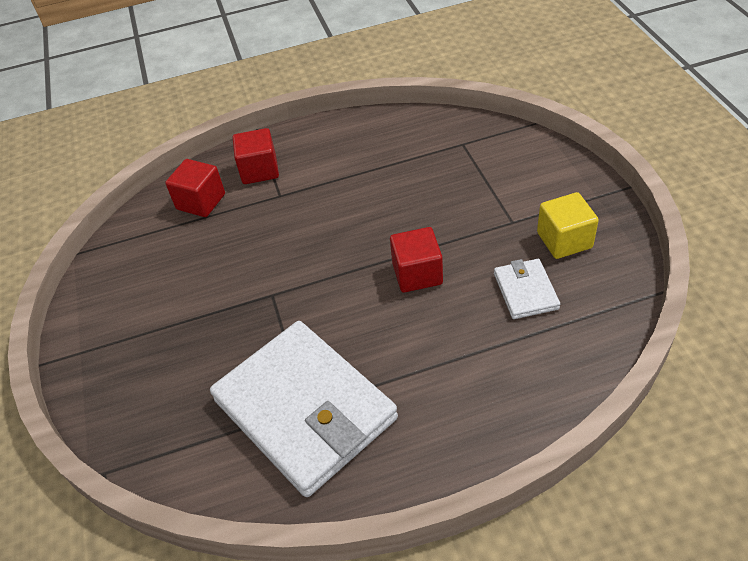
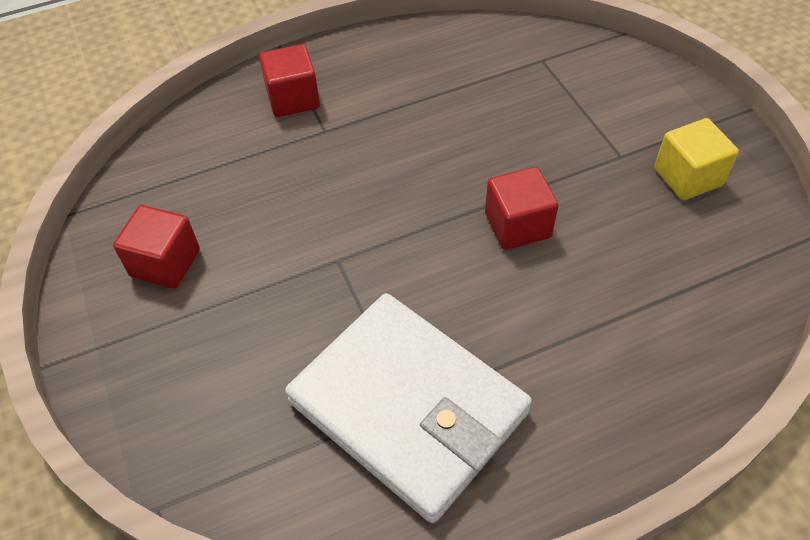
camera: 10 degrees left, 5 degrees up
red cube [165,159,225,217] -> red cube moved to [113,205,200,289]
white wallet [494,259,560,319] -> none

